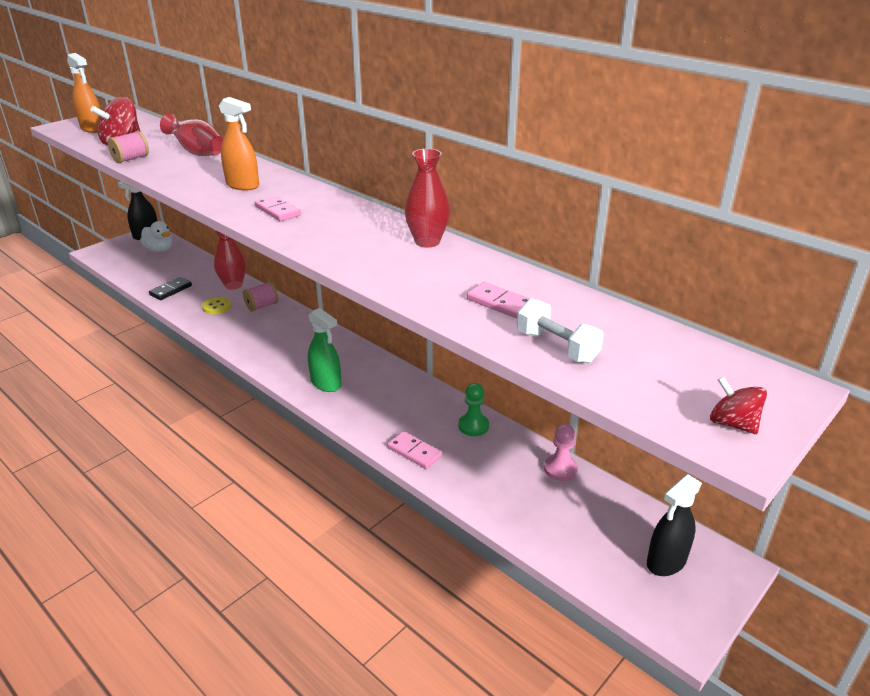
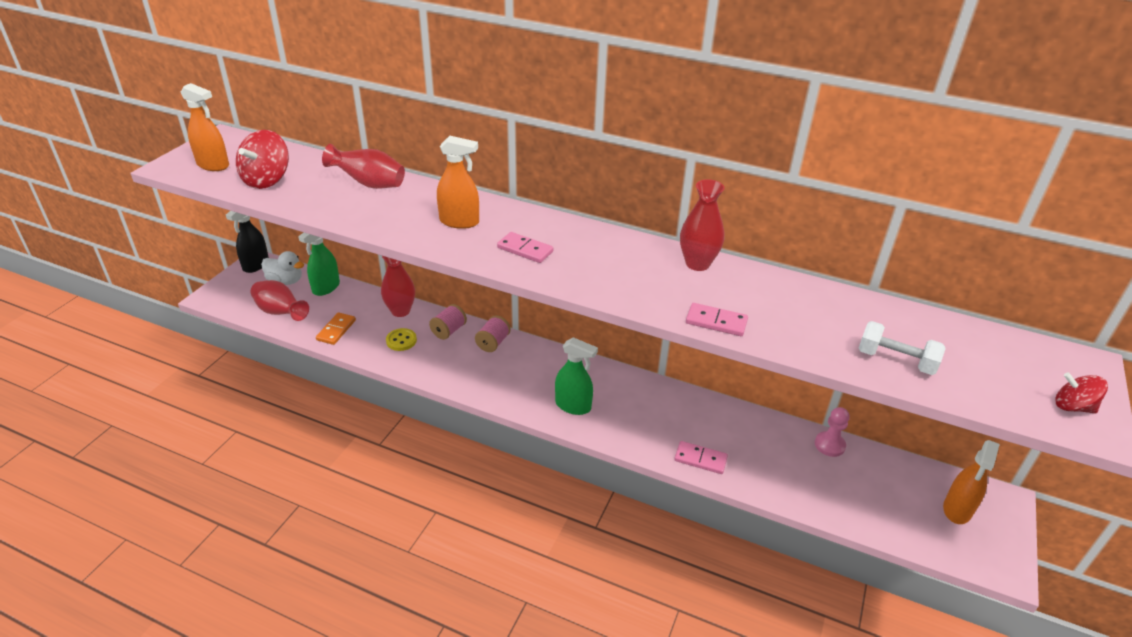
camera: 20 degrees left, 5 degrees up
pink spool [108,131,149,163] -> pink spool moved to [475,315,511,352]
black domino [149,277,192,300] -> orange domino [316,312,356,345]
green pawn [458,383,489,436] -> none
pink domino [467,282,530,319] -> pink domino moved to [686,303,748,336]
black spray bottle [647,474,702,576] -> orange spray bottle [943,440,1000,524]
none -> red vase [250,280,309,321]
none -> green spray bottle [298,232,340,296]

